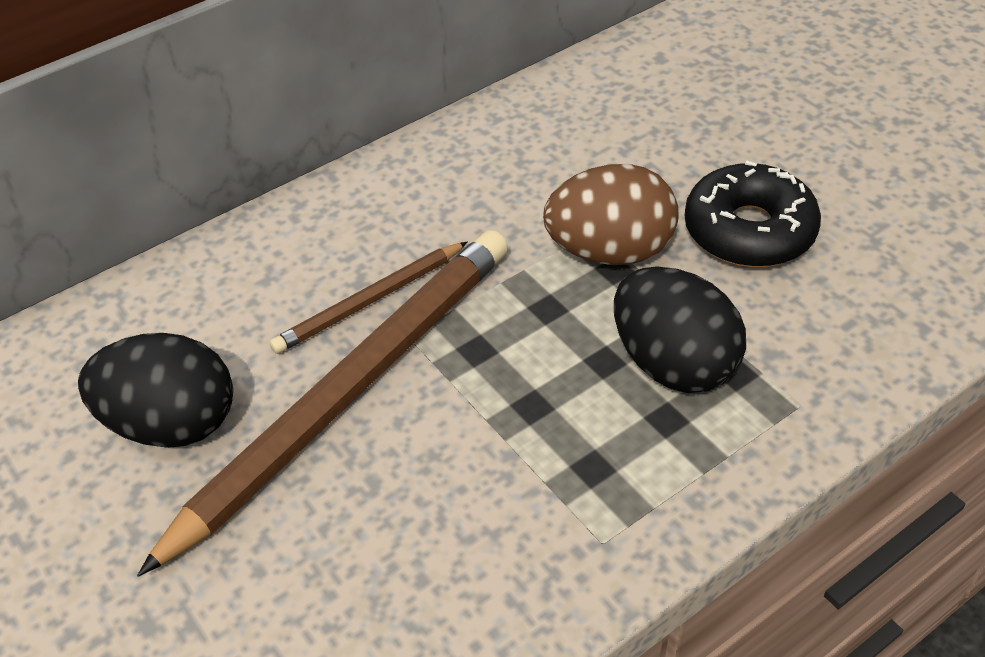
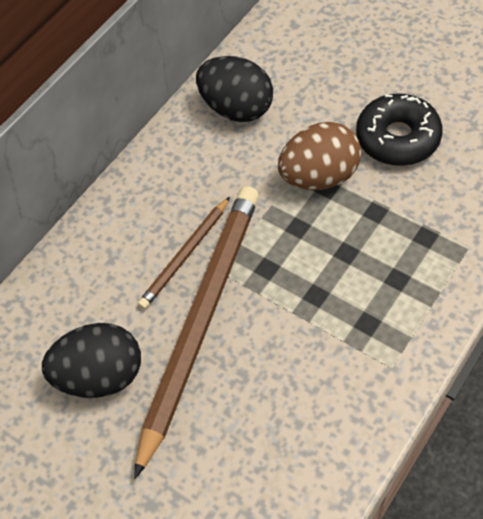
camera: 15 degrees left, 10 degrees up
black egg [614,266,746,393] -> black egg moved to [196,56,273,122]

